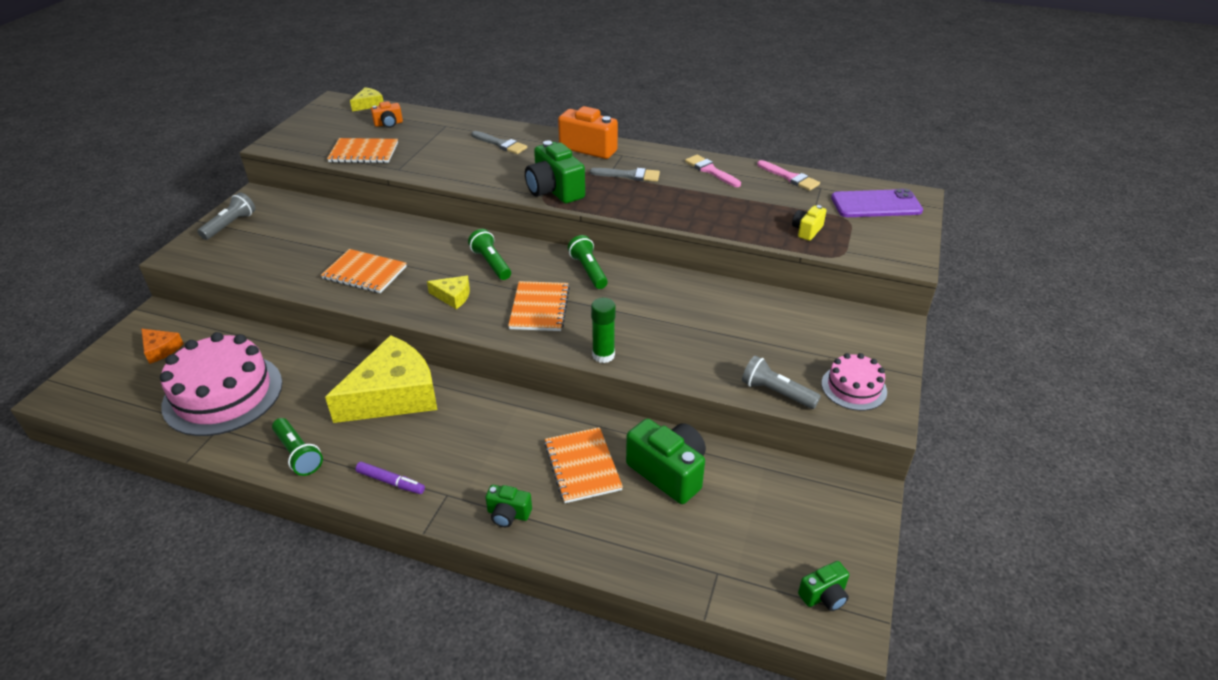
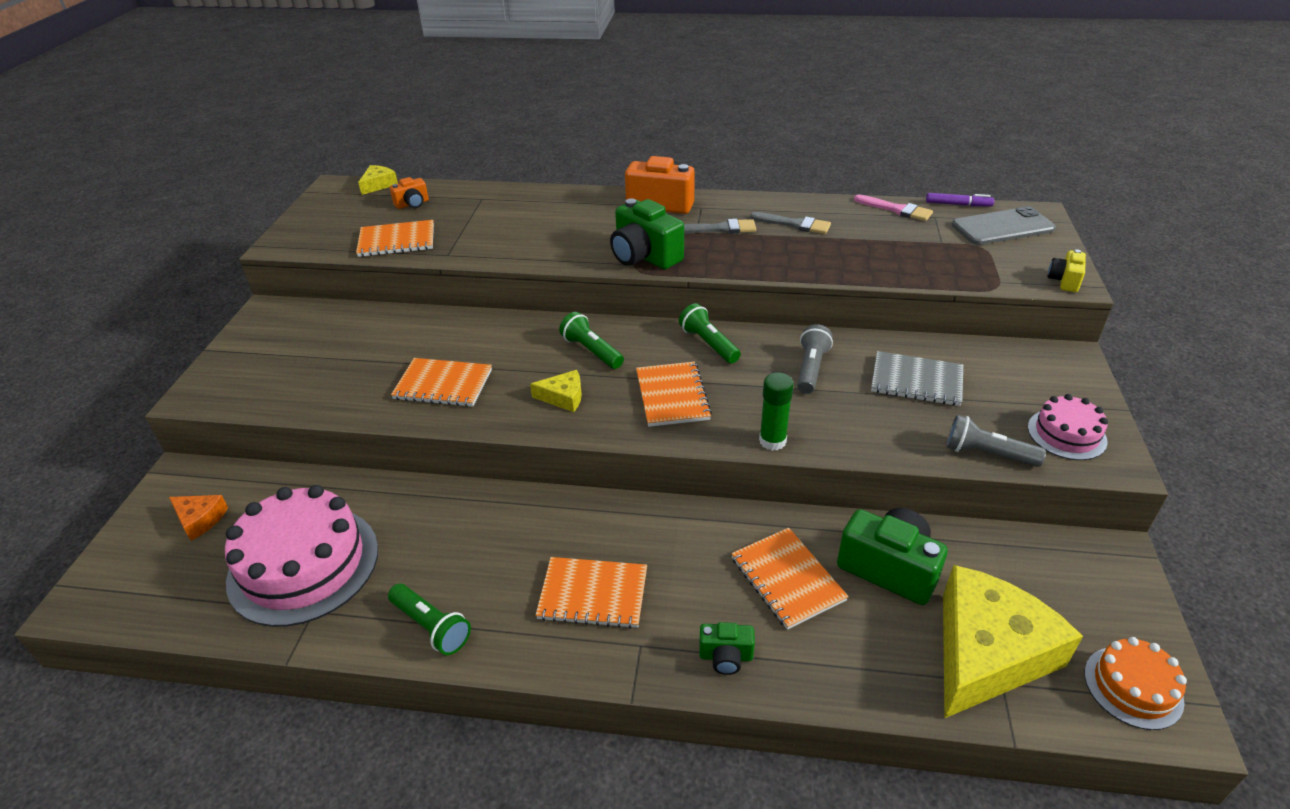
camera: 10 degrees left, 0 degrees up
grey flashlight [197,192,256,240] -> grey flashlight moved to [797,324,833,394]
yellow cheese [325,335,437,423] -> yellow cheese moved to [943,565,1083,718]
purple marker [356,462,425,494] -> purple marker moved to [926,193,994,206]
grey brush [471,131,527,154] -> grey brush moved to [750,212,831,234]
pink brush [685,155,741,187] -> none
yellow camera [792,205,826,241] -> yellow camera moved to [1048,249,1086,292]
green camera [798,561,849,611] -> orange cake [1084,637,1187,730]
purple phone [831,189,923,217] -> grey phone [952,206,1056,245]
none -> orange notebook [535,557,647,629]
none -> grey notebook [871,351,963,406]

